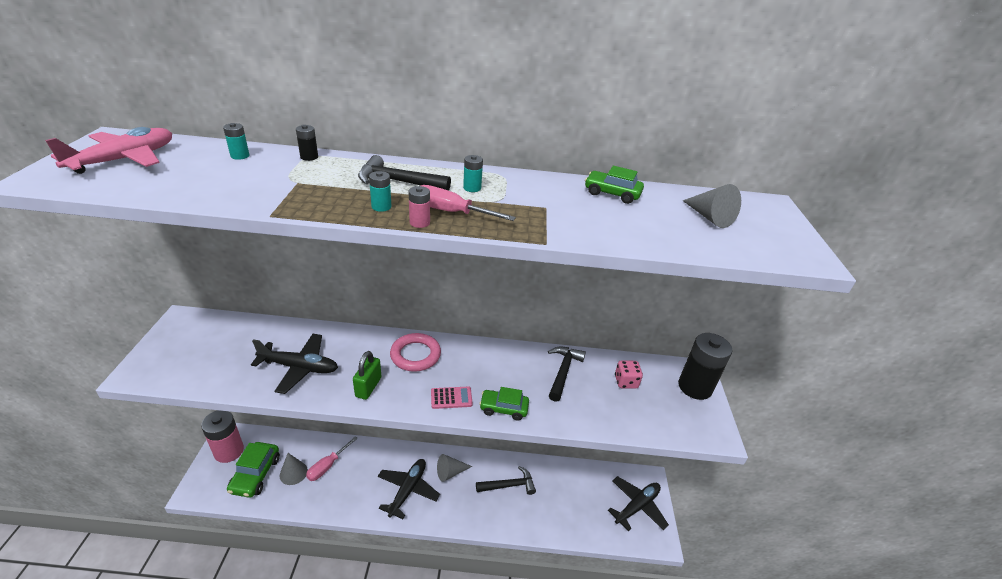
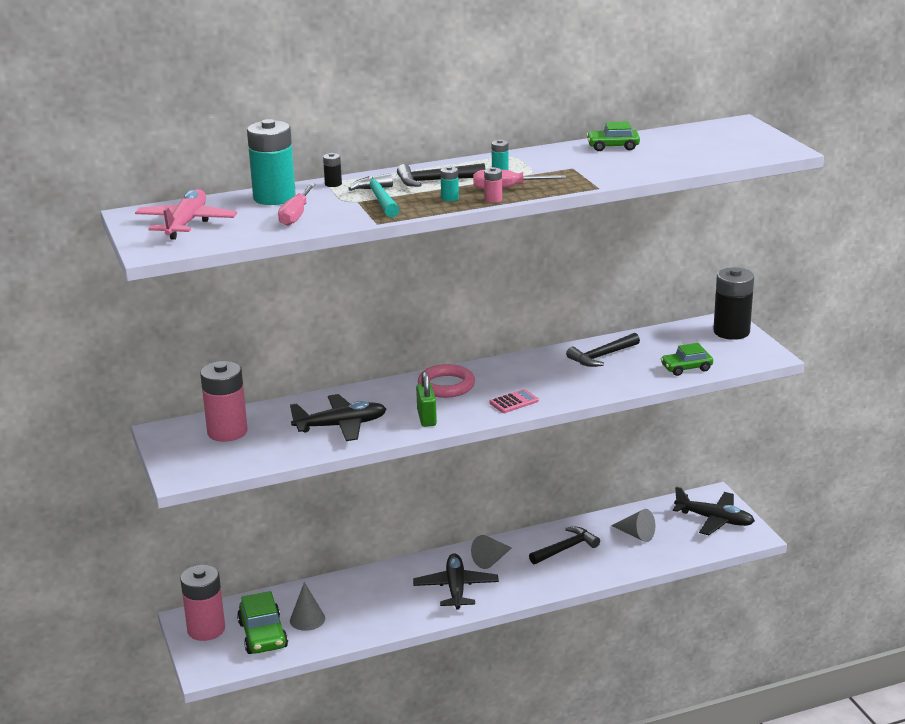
camera: 20 degrees left, 10 degrees down
turquoise battery [223,123,249,160] -> turquoise battery [247,119,296,205], size x2.43
pink screwdriver [306,436,358,481] -> pink screwdriver moved to [278,184,315,226]
green car [479,387,529,421] -> green car moved to [661,343,713,376]
black hammer [548,347,586,402] -> black hammer turned 120 degrees counterclockwise [566,333,640,367]
black plane [608,476,669,531] -> black plane turned 90 degrees clockwise [673,487,755,535]
pink dice [615,360,643,389] -> none
grey cone [683,184,741,228] -> grey cone moved to [611,509,655,542]
none -> pink battery [200,361,248,442]
none -> turquoise hammer [348,173,399,217]

